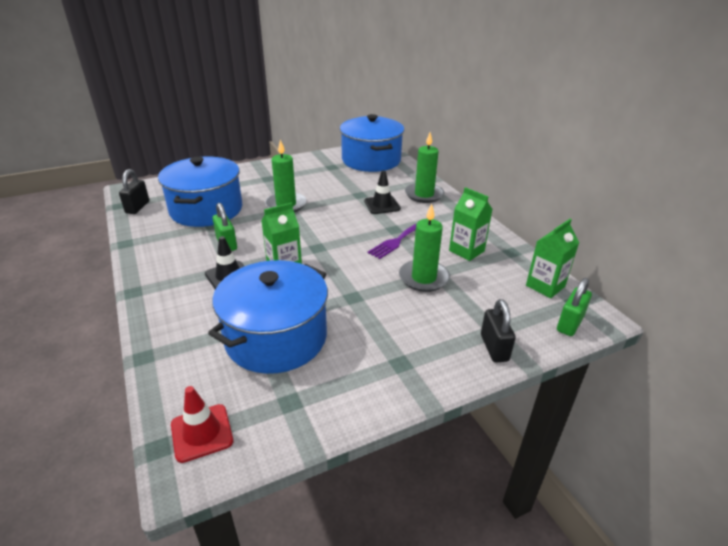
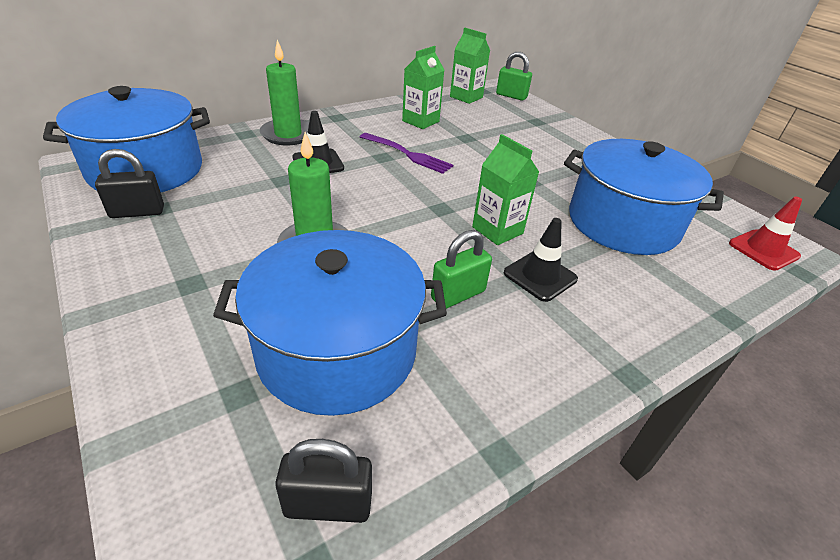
camera: 100 degrees left, 5 degrees up
green candle [399,204,450,292] -> none
black padlock [481,299,516,363] -> black padlock moved to [95,149,164,218]

